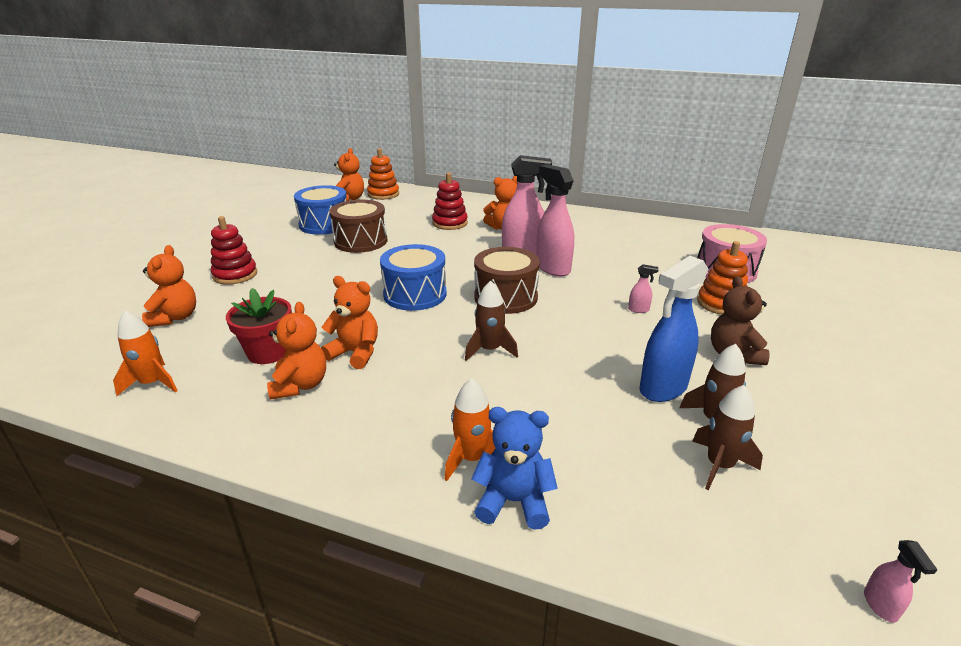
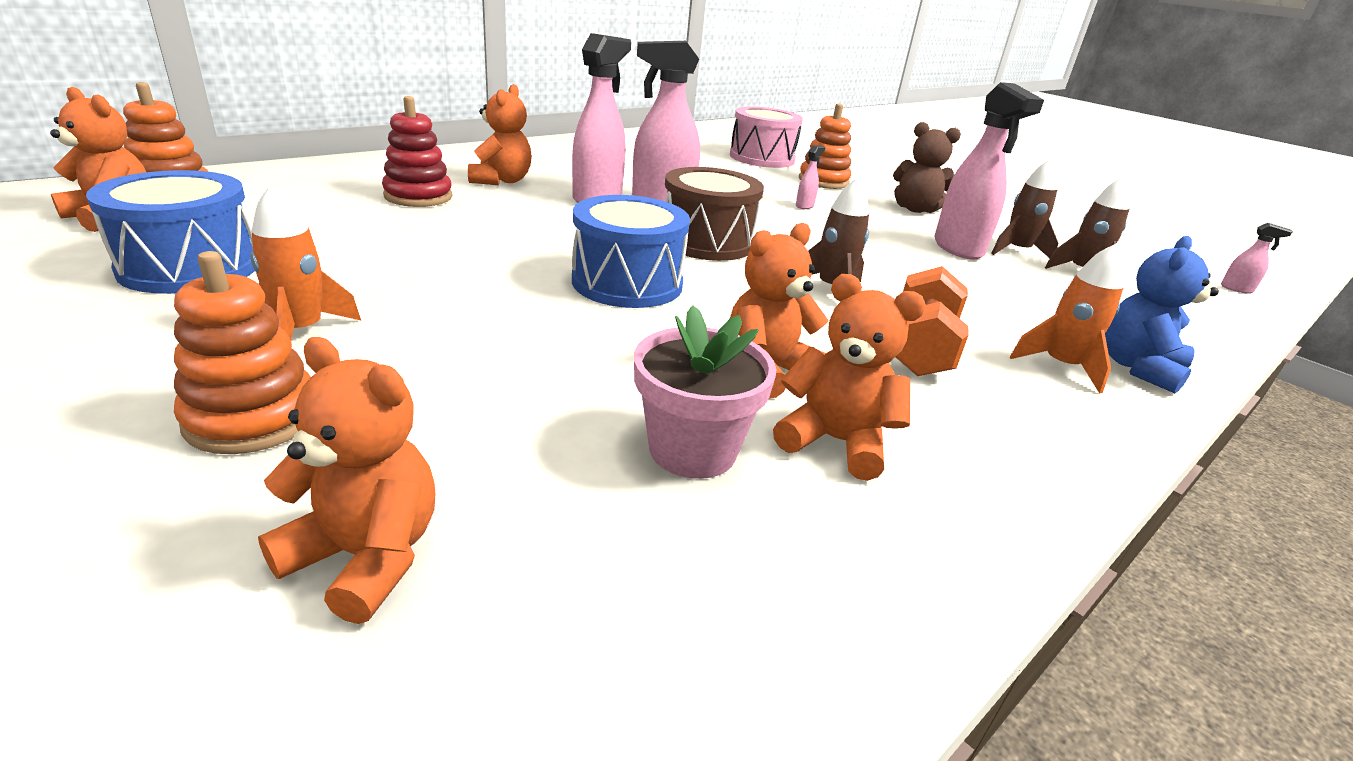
camera: 65 degrees left, 0 degrees up
orange rocket [113,310,178,396] -> orange rocket moved to [250,185,361,340]
red stacking toy [211,216,257,285] -> orange stacking toy [174,251,311,454]
red flower pot [226,288,292,364] -> pink flower pot [634,305,776,479]
brown drum [329,200,387,253] -> none
blue spray bottle [639,256,708,402] -> pink spray bottle [934,82,1044,260]
none -> orange dumbbell [896,266,968,376]

